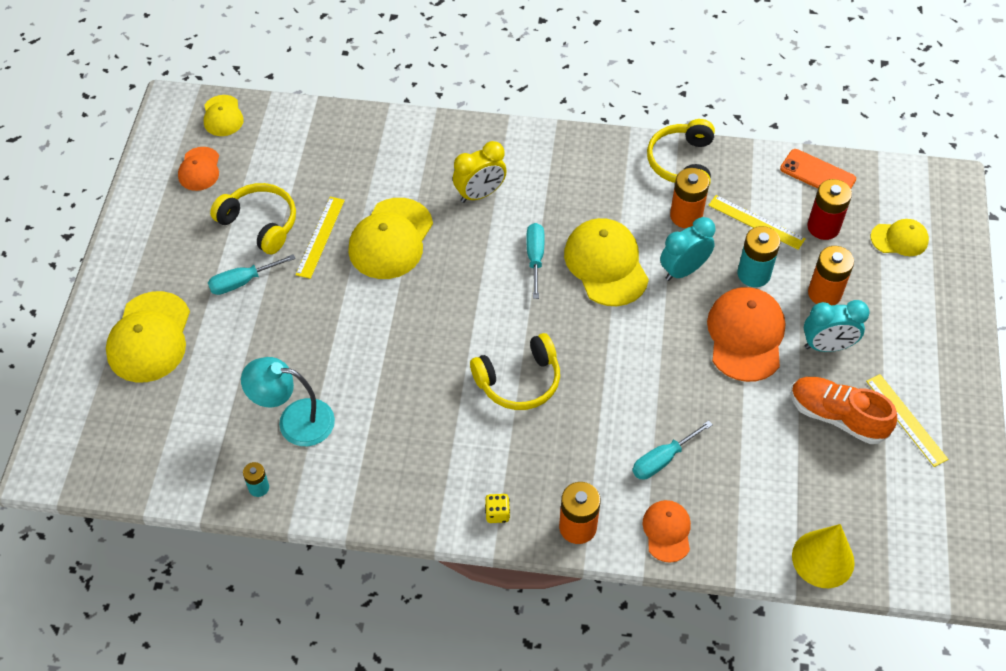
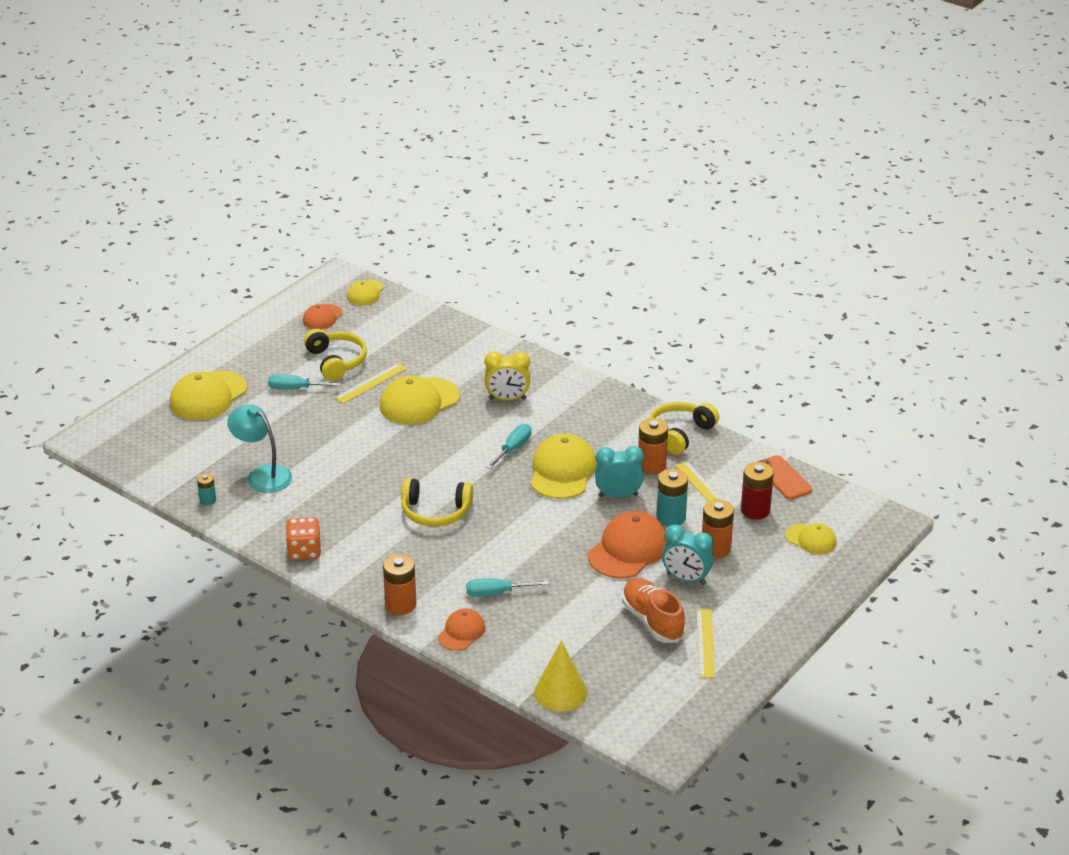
camera: 30 degrees right, 20 degrees down
yellow dice [485,494,510,523] -> none
none -> orange dice [286,517,321,560]

